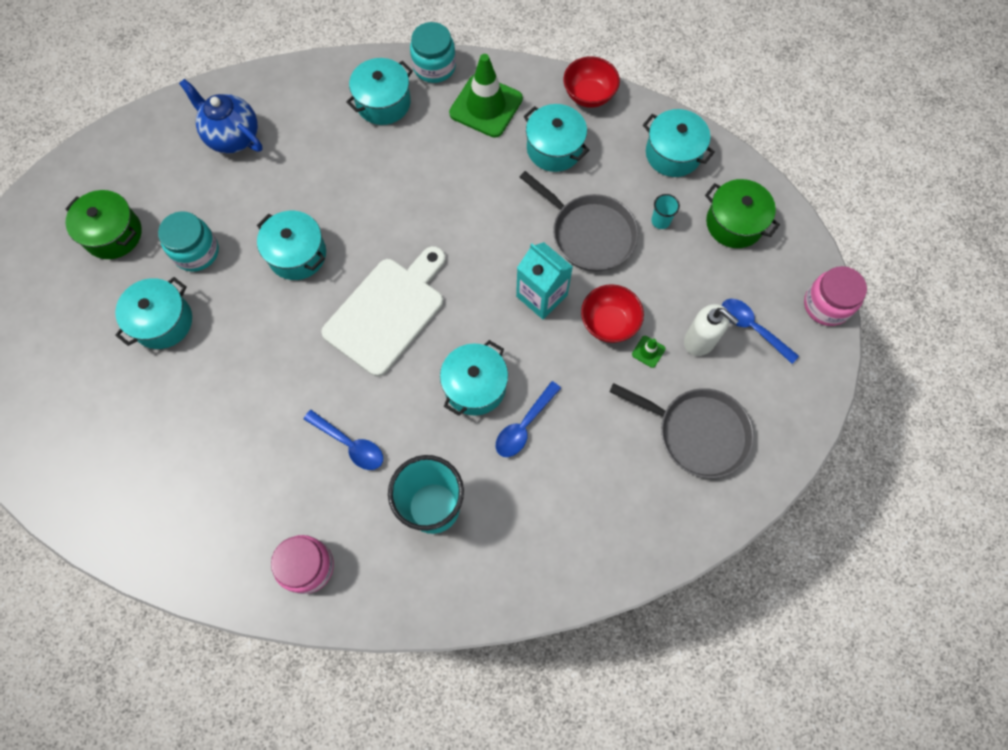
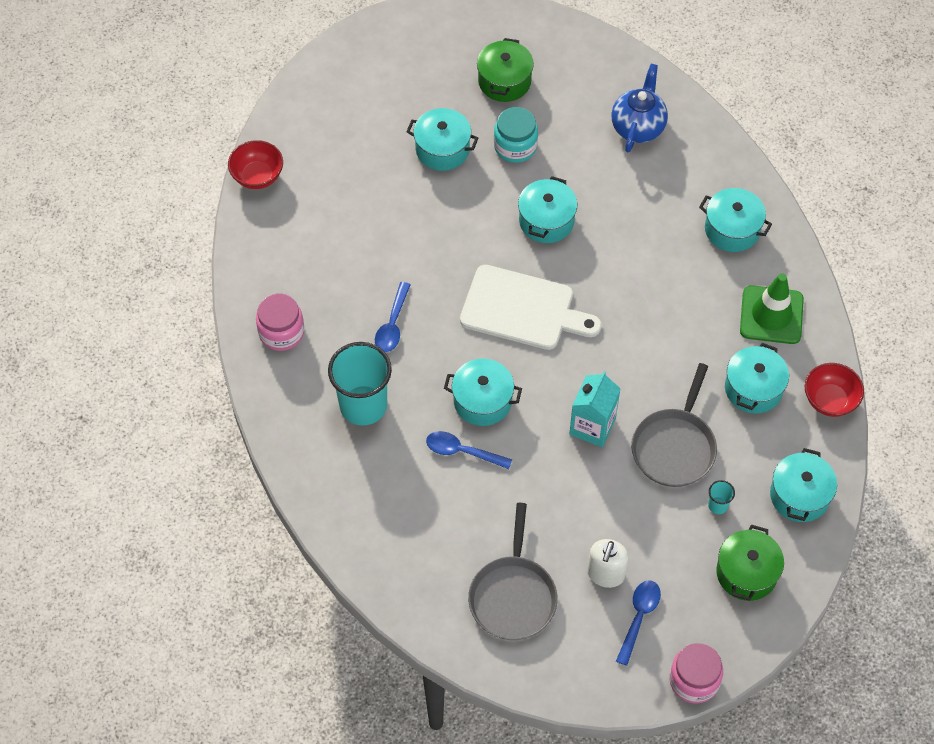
camera: 70 degrees right, 10 degrees down
turquoise jar [410,22,456,83] -> none
red bowl [581,284,644,343] -> red bowl moved to [228,140,283,189]
green traffic cone [632,336,665,368] -> none

